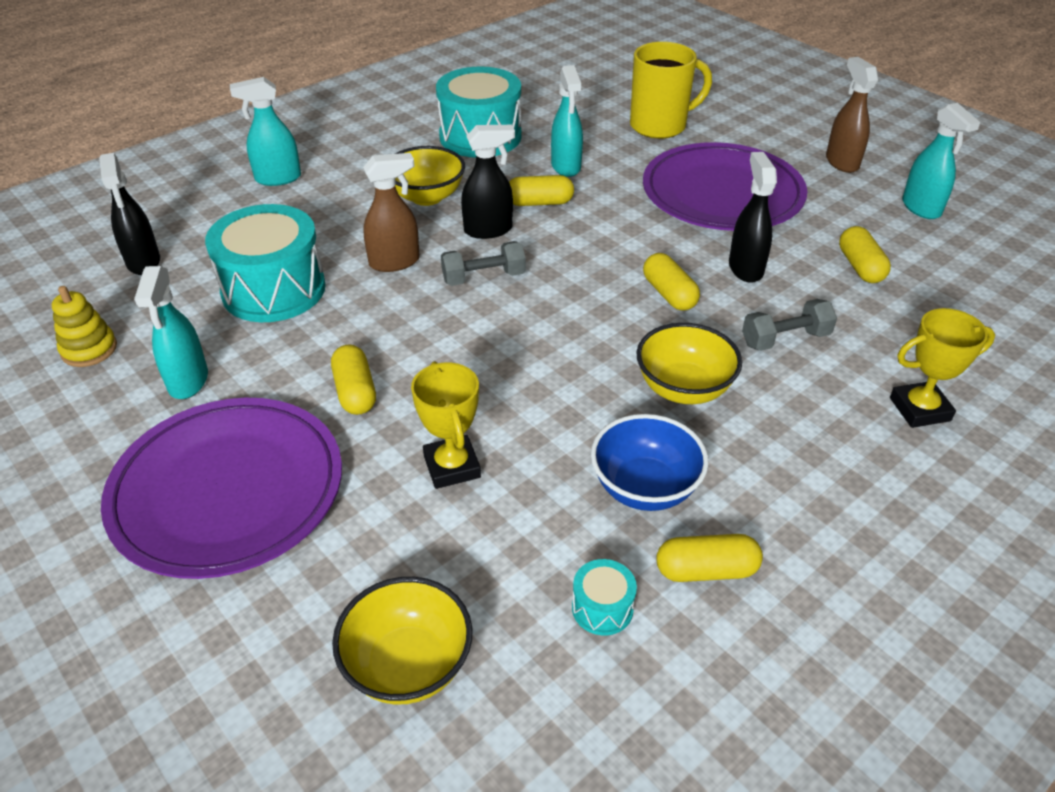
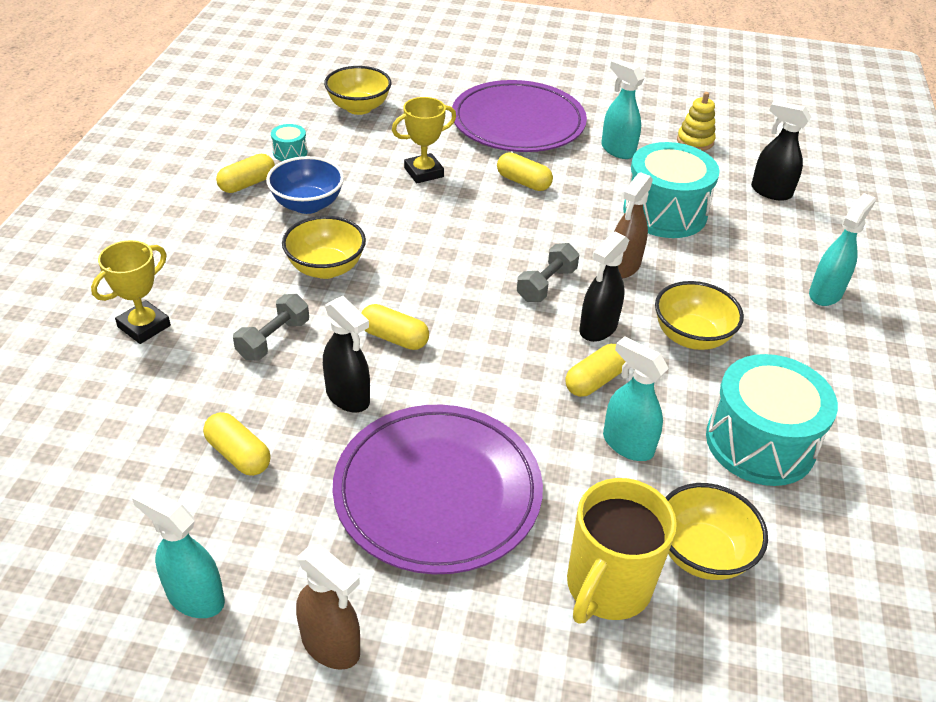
camera: 140 degrees right, 0 degrees up
yellow trophy [411,361,481,489] -> yellow trophy turned 60 degrees counterclockwise [392,97,456,183]
none -> yellow bowl [665,483,768,580]

